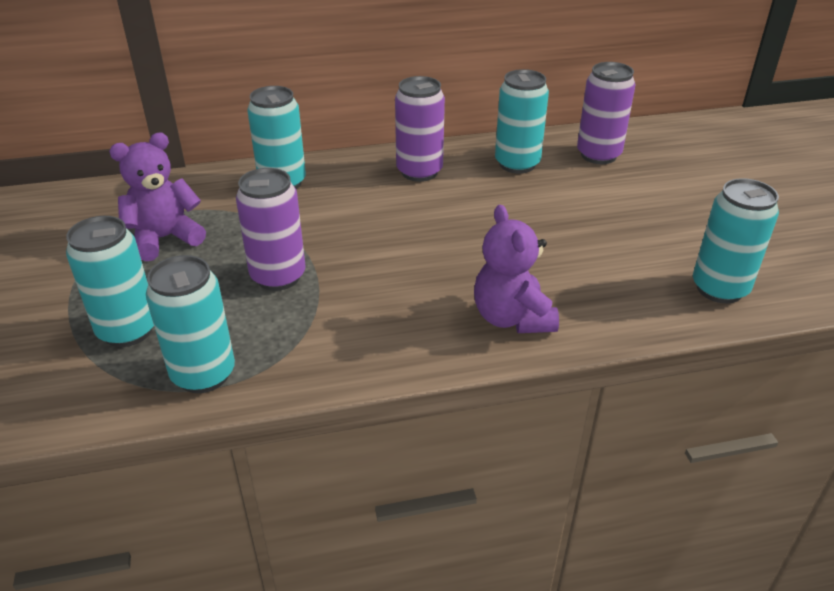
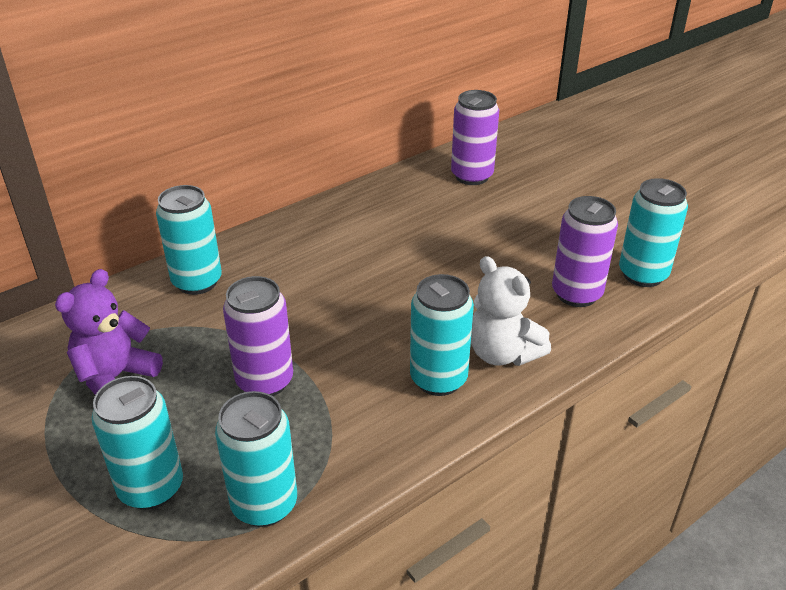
camera: 25 degrees left, 0 degrees up
purple can [395,76,445,182] -> purple can moved to [552,196,618,307]
purple teddy bear [474,205,559,333] -> white teddy bear [471,256,551,366]
turquoise can [495,69,549,174] -> turquoise can moved to [410,274,474,396]

